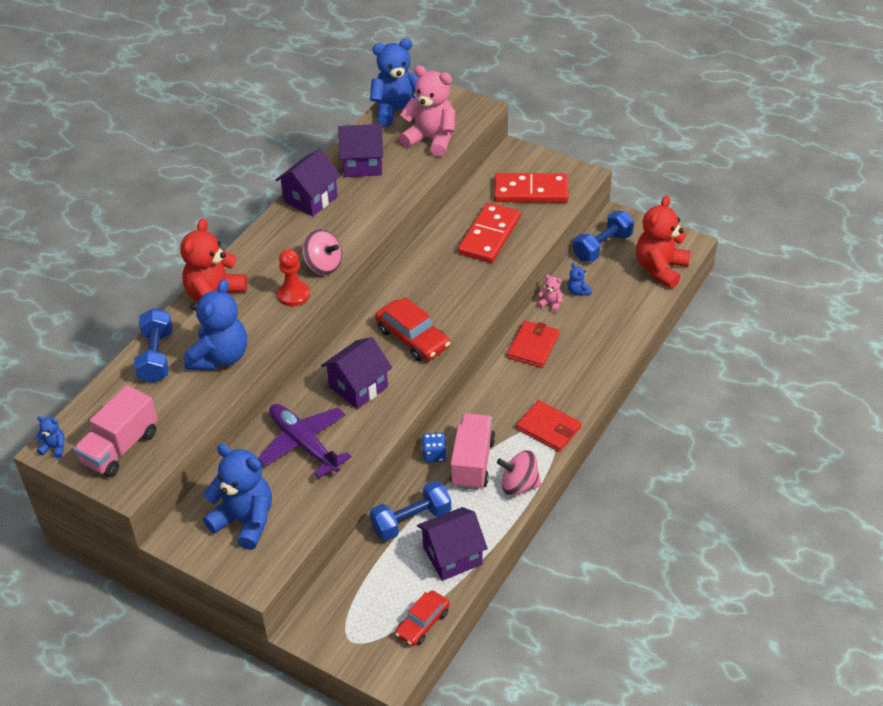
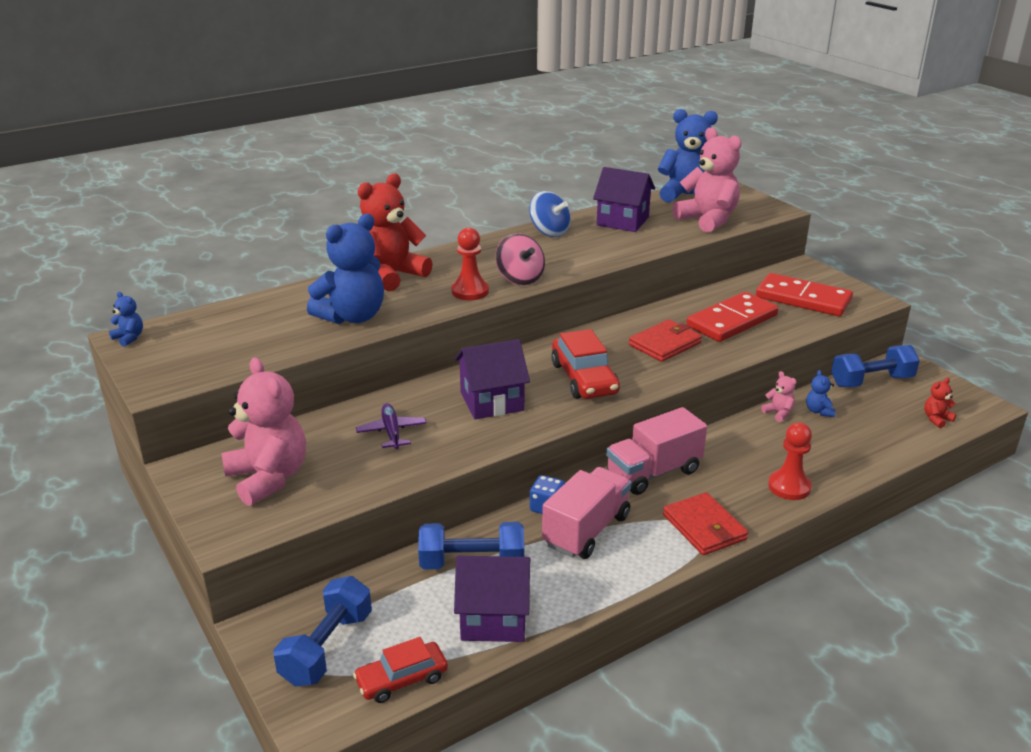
camera: 25 degrees right, 15 degrees down
pink truck [74,385,158,477] -> pink truck moved to [606,407,707,495]
blue dumbbell [134,308,172,383] -> blue dumbbell moved to [274,576,372,687]
blue teddy bear [203,444,272,550] -> pink teddy bear [222,357,306,506]
purple plane [258,404,351,478] -> purple plane [356,403,426,449], size x0.56
purple house [275,149,341,216] -> blue spinning top [529,191,571,237]
pink spinning top [497,451,541,496] -> none
red wallet [507,321,560,368] -> red wallet moved to [629,319,702,362]
red teddy bear [636,196,691,288] -> red teddy bear [924,378,956,428], size x0.43
none -> red pawn [768,422,812,500]

